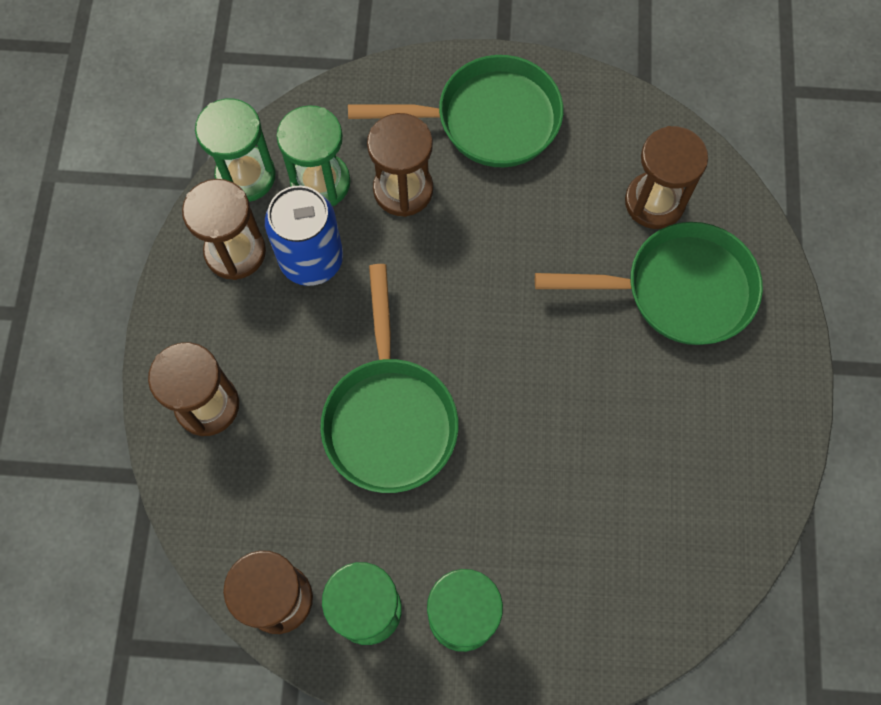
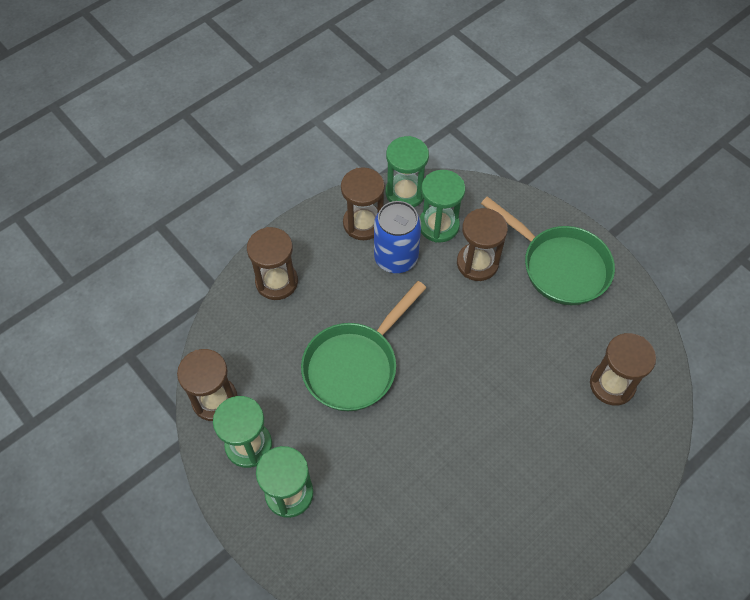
camera: 45 degrees right, 10 degrees down
green pan [535,222,763,345] -> none

